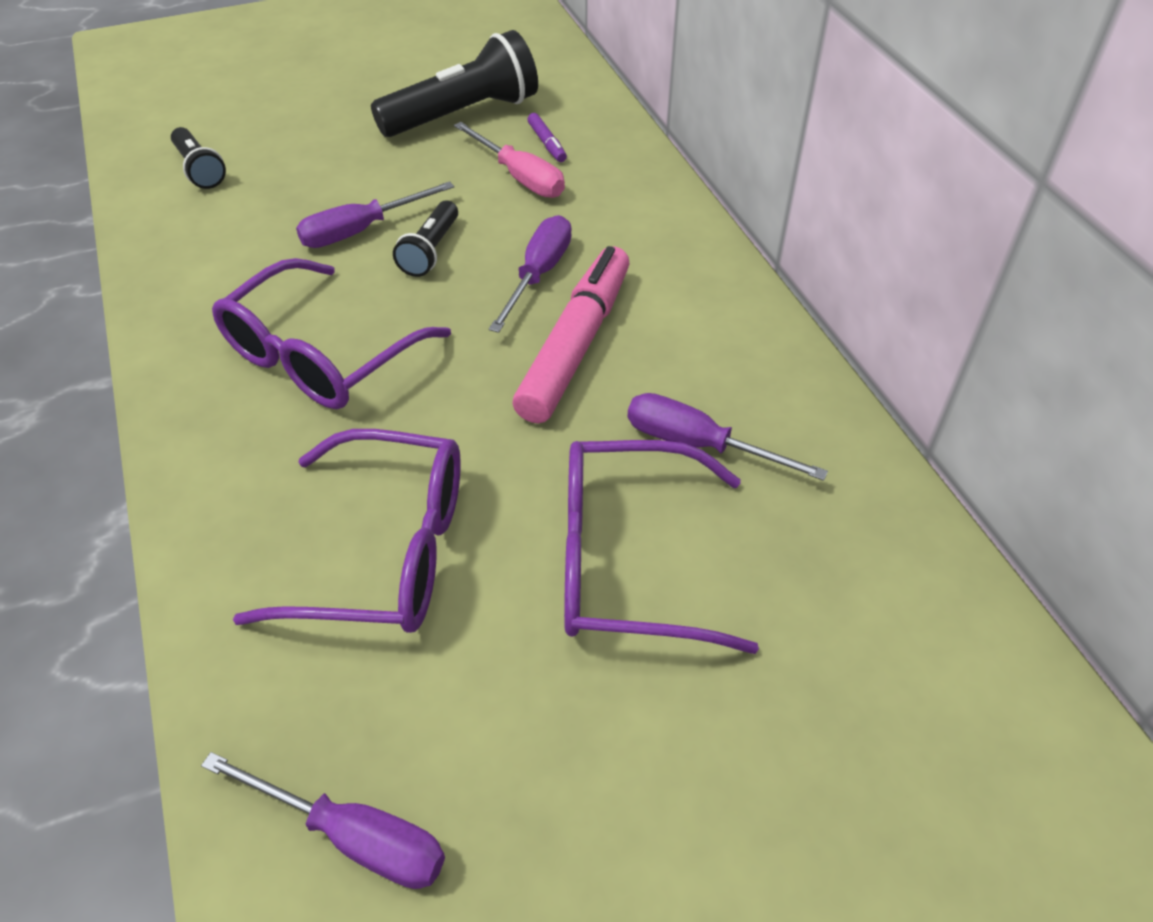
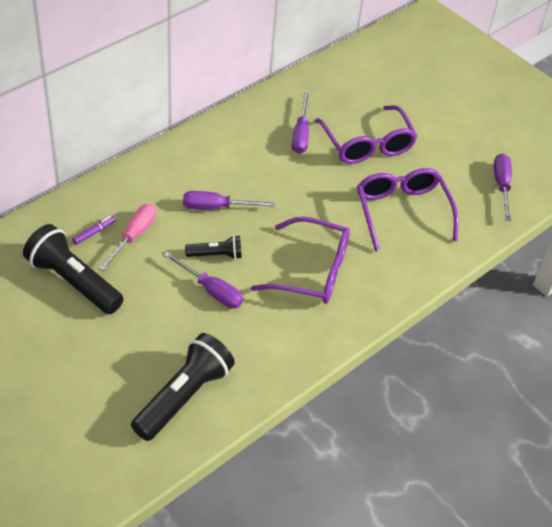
camera: 115 degrees left, 0 degrees up
black flashlight [171,127,226,189] -> black flashlight [131,333,235,441], size x1.88
pink marker [513,246,630,423] -> none

